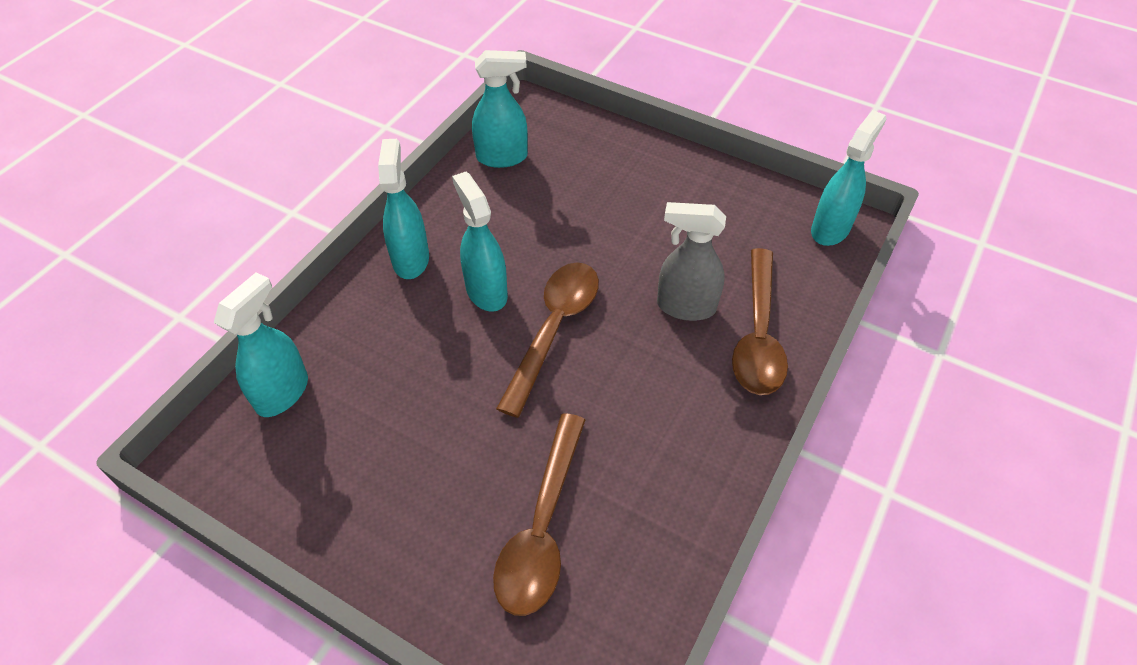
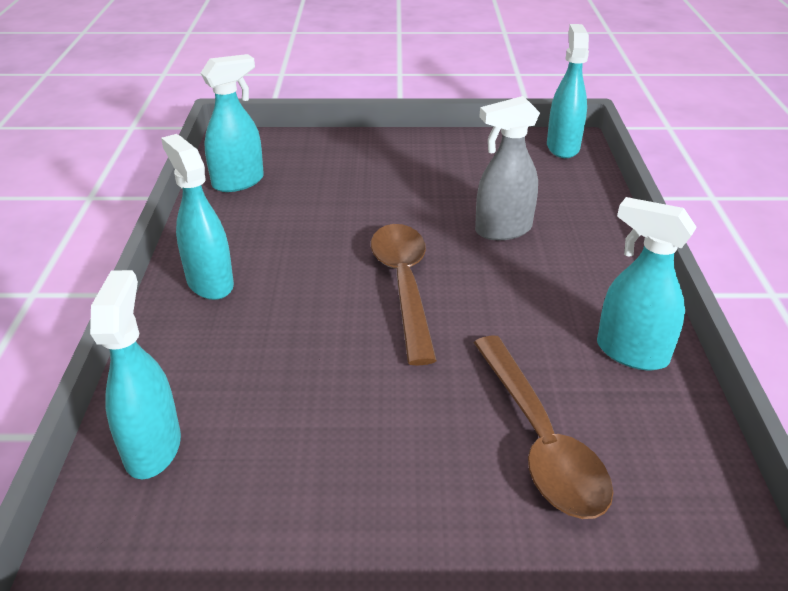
camera: 30 degrees left, 15 degrees down
turquoise spray bottle [452,172,508,312] -> turquoise spray bottle moved to [597,197,697,370]
brown spoon [732,248,788,395] -> none

